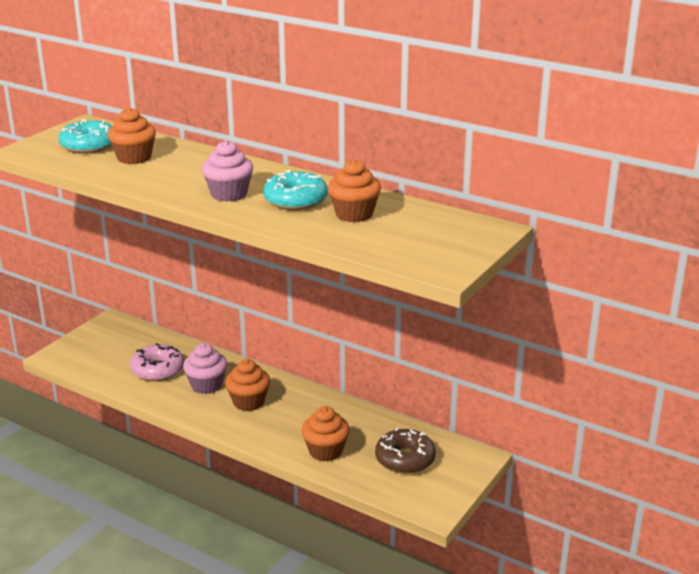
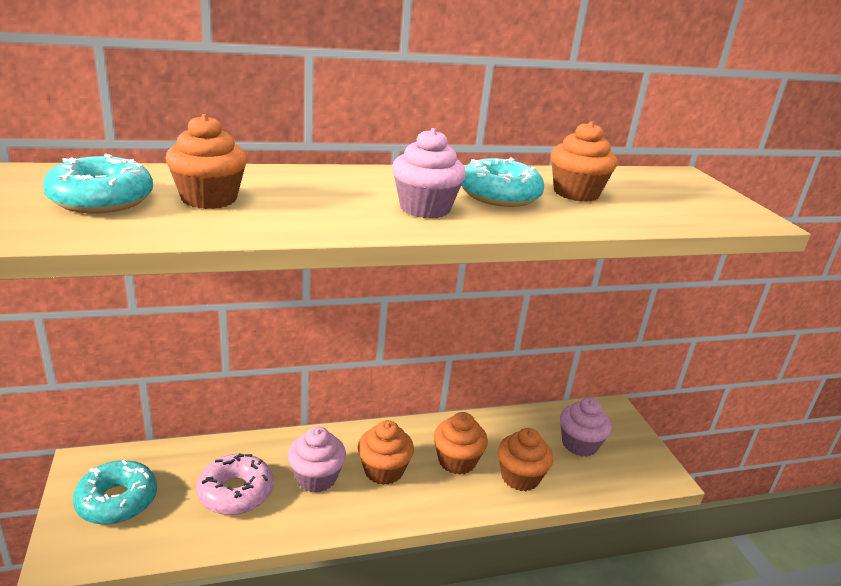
camera: 50 degrees left, 0 degrees up
brown donut [375,427,436,474] -> pink cupcake [560,398,612,457]
none -> turquoise donut [73,460,157,525]
none -> orange cupcake [434,412,488,474]

